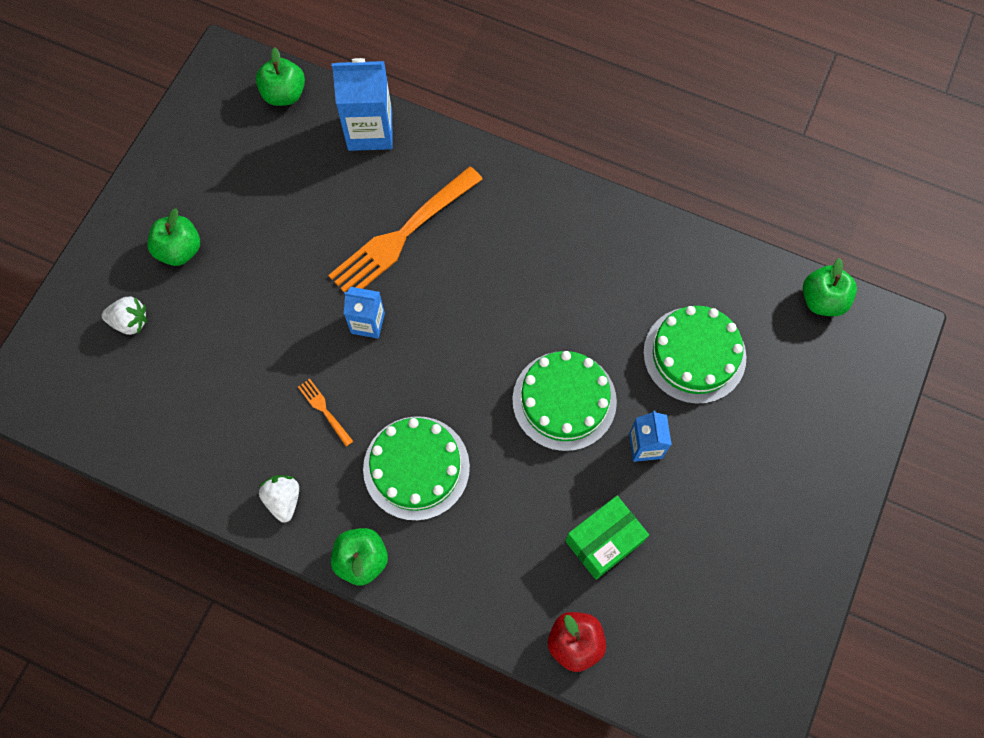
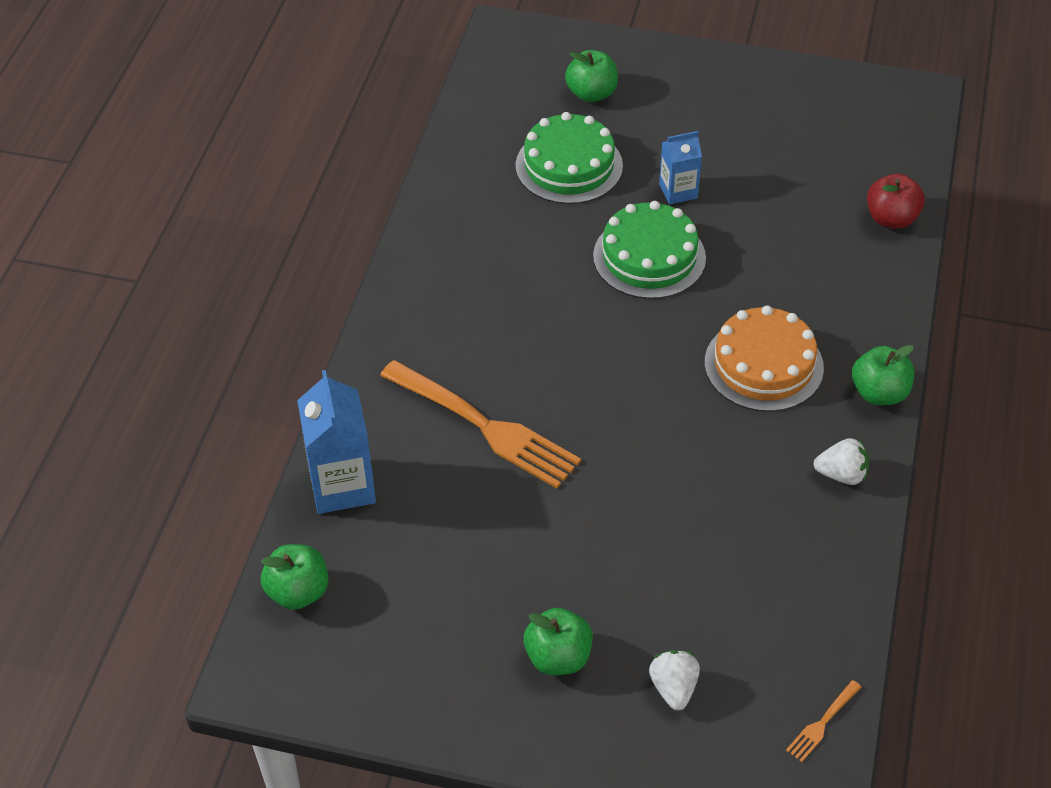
camera: 100 degrees left, 20 degrees down
white strawberry [259,475,299,523] -> white strawberry turned 150 degrees counterclockwise [813,438,869,485]
orange fork [298,379,353,447] -> orange fork moved to [786,680,861,762]
blue carton [344,287,385,339] -> none
green cake [363,416,470,521] -> orange cake [705,306,824,412]
green box [565,496,649,580] -> none
green apple [803,258,857,316] -> green apple moved to [565,50,618,102]

